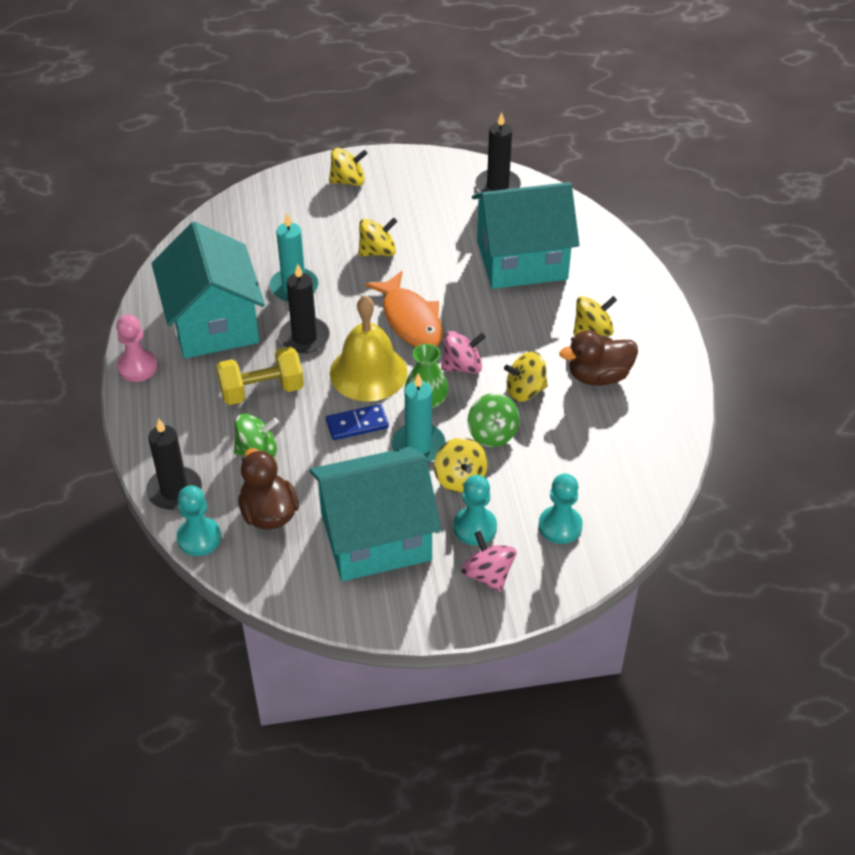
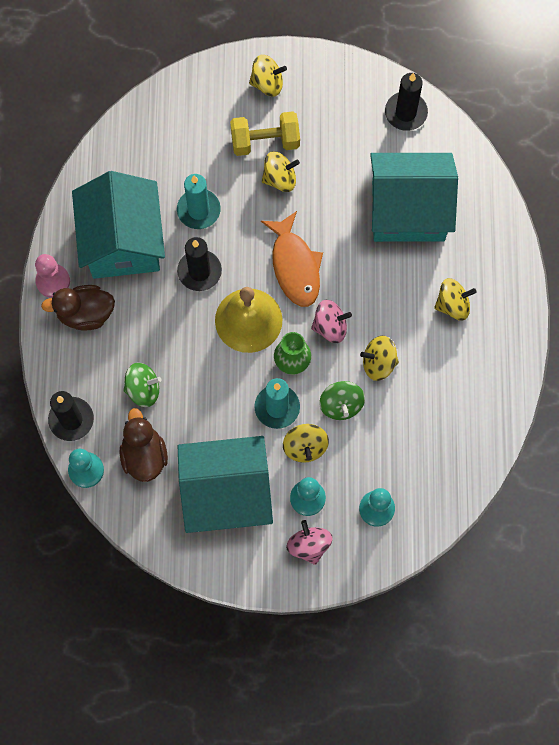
camera: 10 degrees right, 25 degrees up
yellow dumbbell [216,347,304,405] -> yellow dumbbell moved to [230,111,300,156]
blue domino [326,404,389,440] -> none
brown duck [560,331,638,386] -> brown duck moved to [41,285,115,331]

